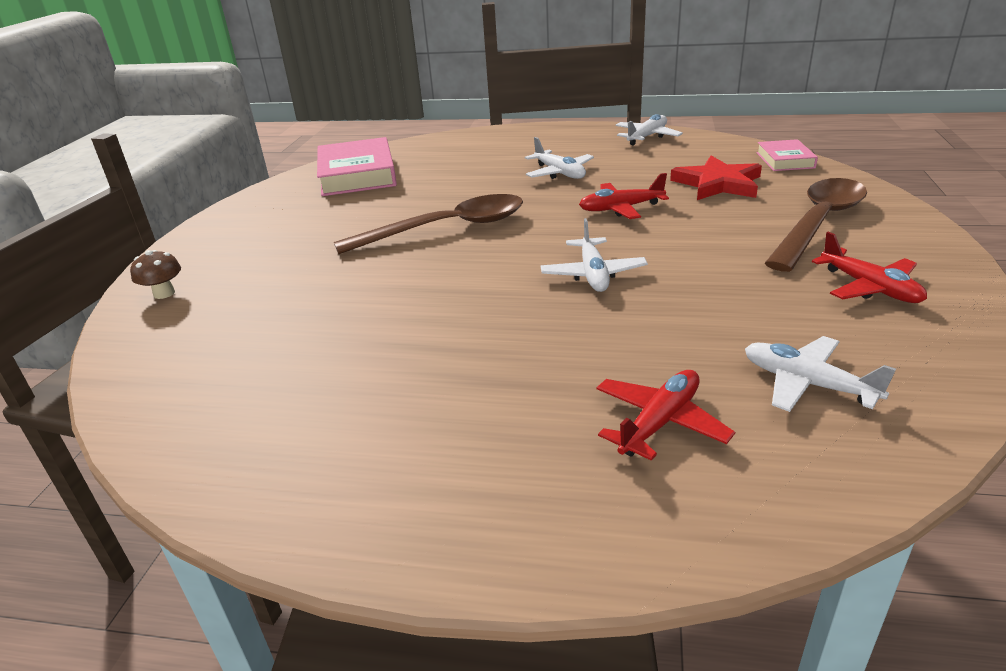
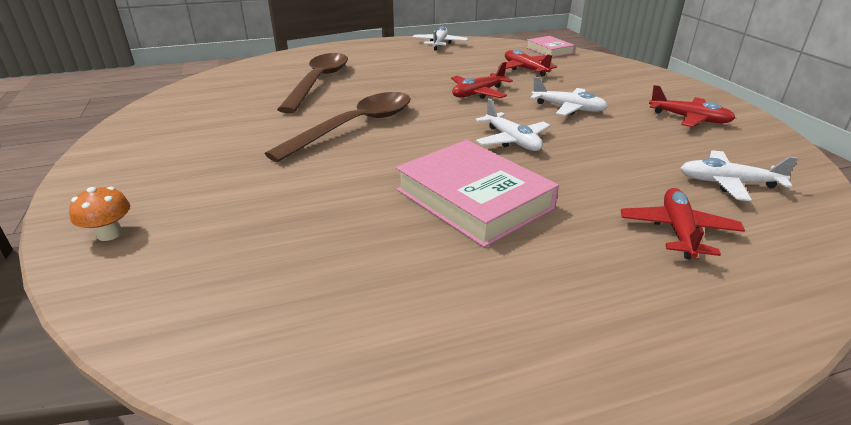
camera: 30 degrees left, 0 degrees up
brown mushroom [130,250,181,299] -> orange mushroom [69,187,130,241]
pink book [317,137,397,196] -> pink book moved to [396,140,559,247]
white plane [525,137,594,179] -> white plane moved to [530,77,608,116]
red star [670,156,762,200] -> red plane [498,49,557,77]
brown spoon [765,178,867,272] -> brown spoon moved to [277,53,348,113]

